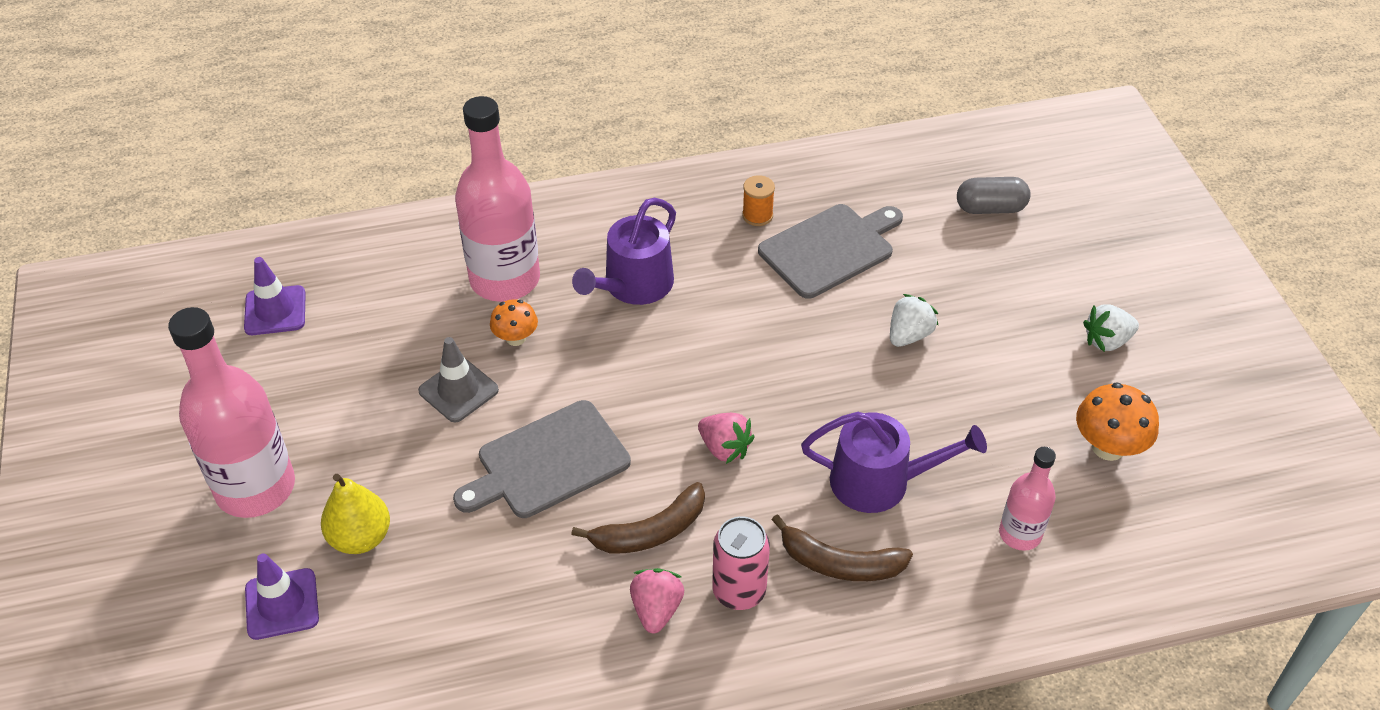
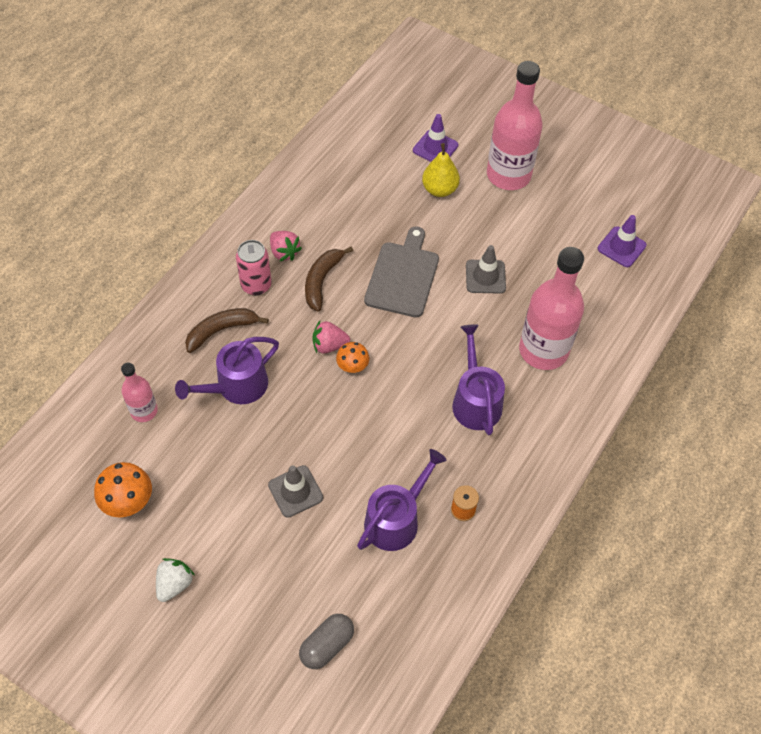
camera: 135 degrees right, 10 degrees up
orange mushroom [490,299,538,346] -> orange mushroom moved to [336,342,369,373]
grey cutting board [758,204,903,299] -> purple watering can [357,449,447,551]
white strawberry [890,294,938,347] -> grey traffic cone [268,465,323,518]

